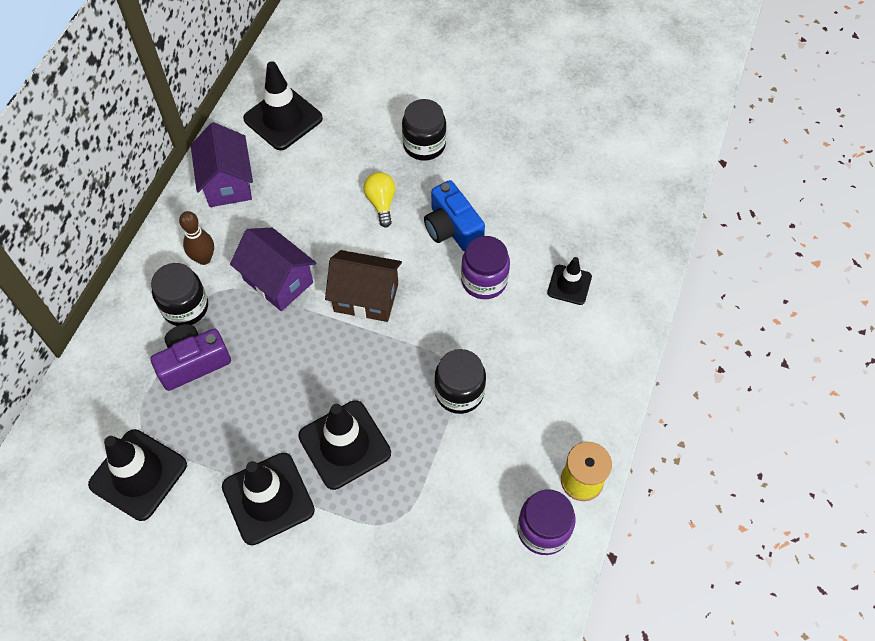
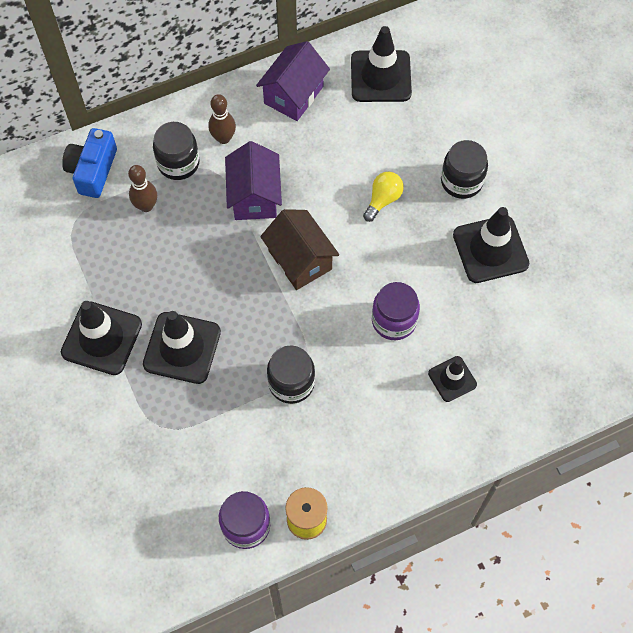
camera: 45 degrees right, 5 degrees up
black traffic cone [88,429,187,521] -> black traffic cone moved to [453,207,529,283]
purple camera [150,324,231,391] -> brown bowling pin [128,165,157,212]
blue camera [424,180,485,252] -> blue camera moved to [62,128,117,198]

